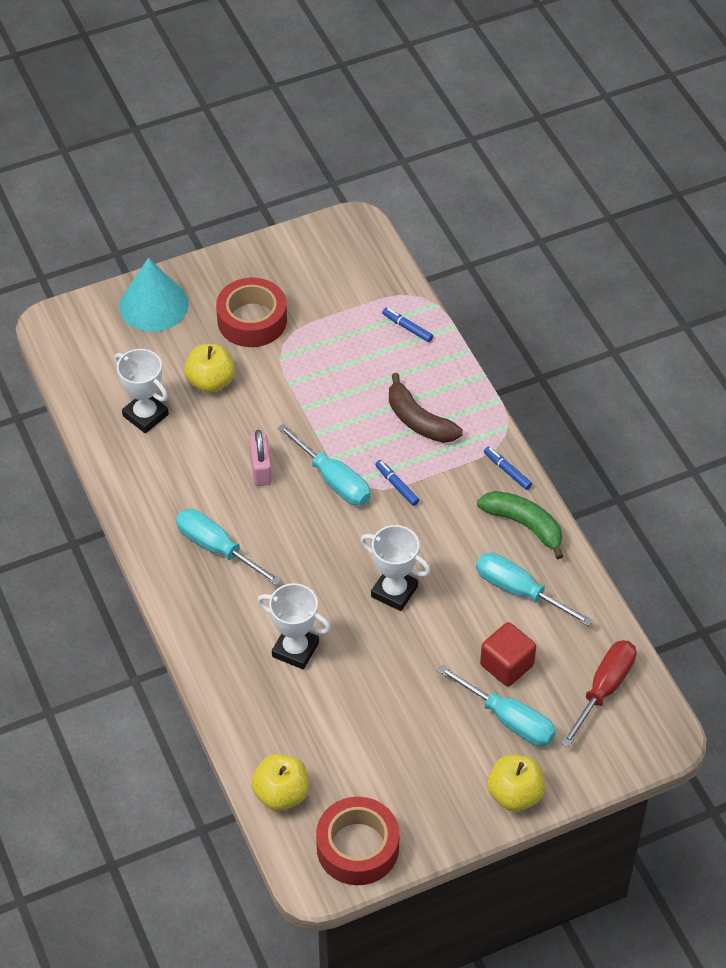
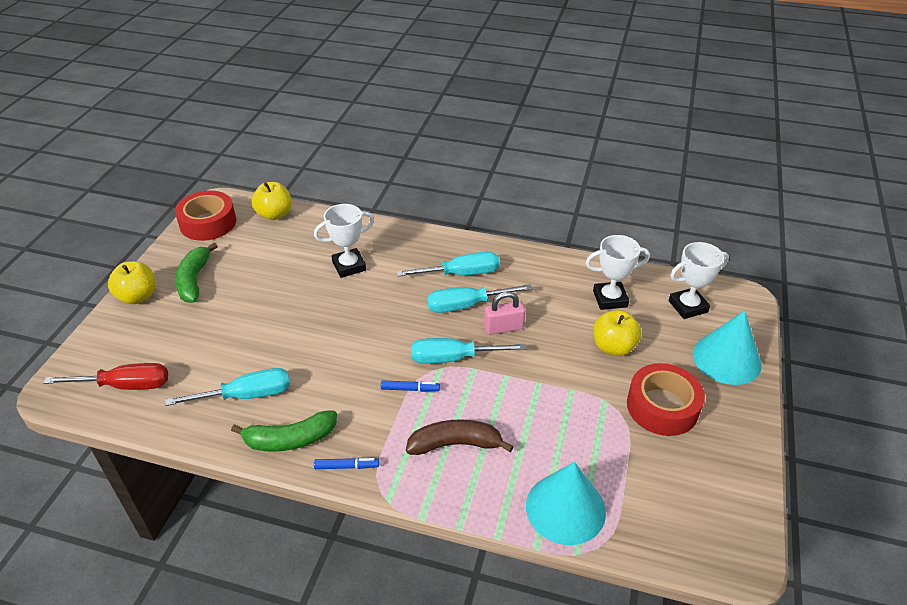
camera: 130 degrees right, 10 degrees down
pink padlock [249,430,272,486] -> pink padlock turned 45 degrees counterclockwise [484,292,525,335]
white trophy [360,525,431,611] -> white trophy moved to [669,242,729,319]
blue marker [382,308,433,342] -> turquoise cone [526,462,606,545]
turquoise screwdriver [437,665,556,746] -> turquoise screwdriver moved to [427,284,533,313]
red cube [480,622,536,686] -> none
red screwdriver [561,640,636,748] -> red screwdriver turned 75 degrees counterclockwise [44,363,168,390]
none -> green banana [175,243,218,303]

